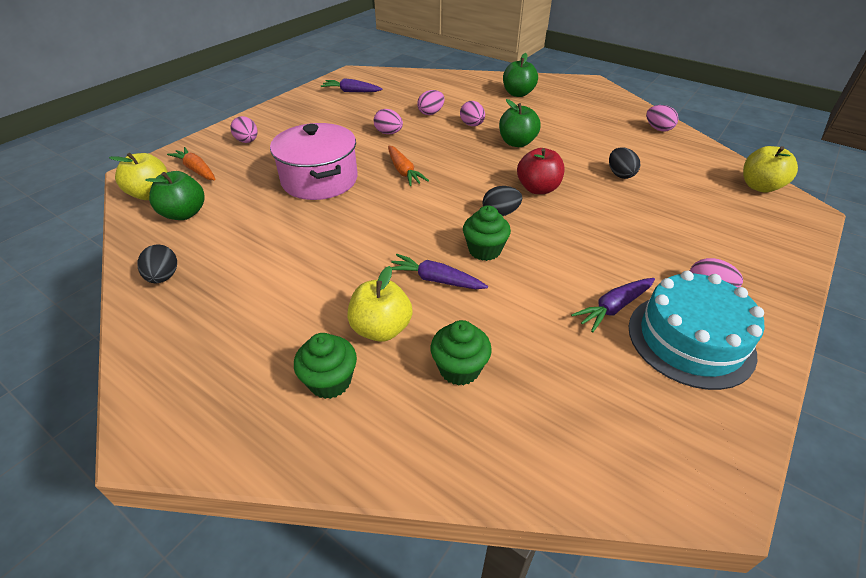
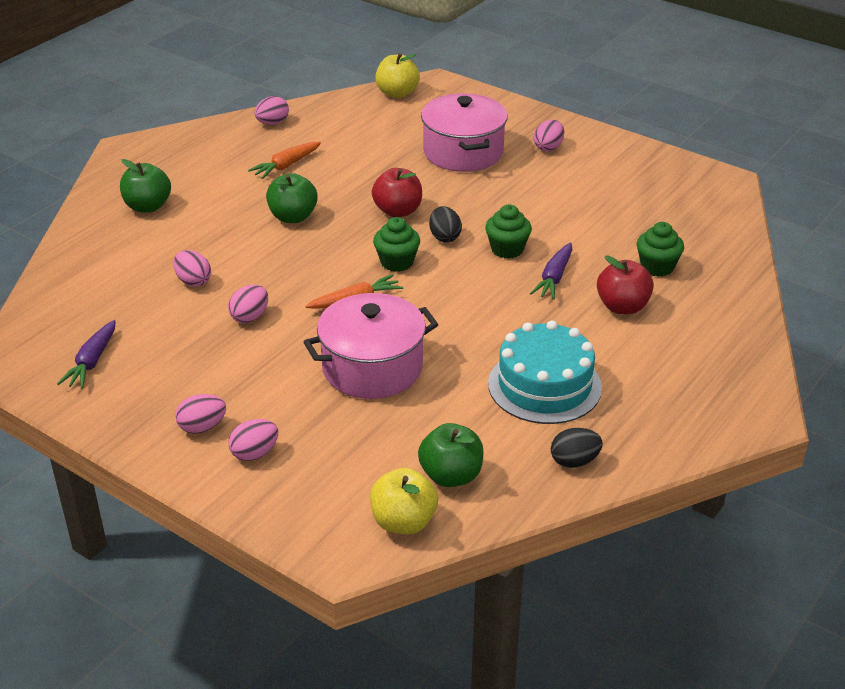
camera: 90 degrees left, 5 degrees down
orange carrot [167,147,216,180] -> orange carrot moved to [248,142,321,179]
green cupcake [294,333,357,399] -> green cupcake moved to [373,217,420,272]
yellow apple [347,266,412,342] -> red apple [597,255,654,314]
pink egg [460,101,485,126] -> pink egg moved to [175,394,226,434]
purple carrot [571,278,655,333] -> none
black egg [609,147,640,179] -> none
turquoise cake [629,271,764,390] -> turquoise cake moved to [488,321,602,424]
none -> pink pot [421,93,508,172]

